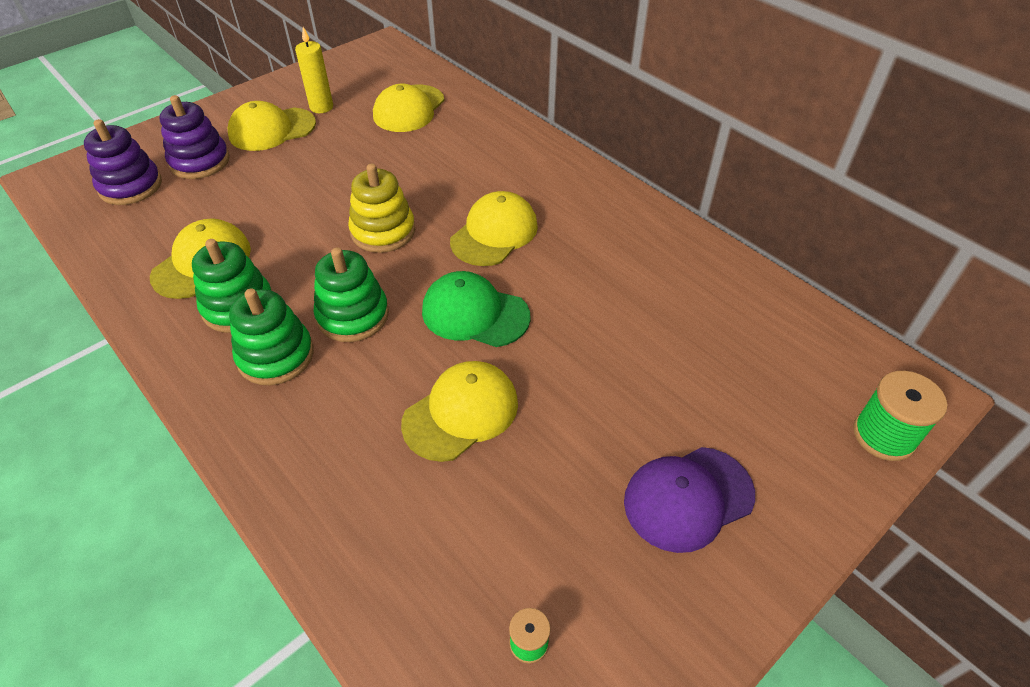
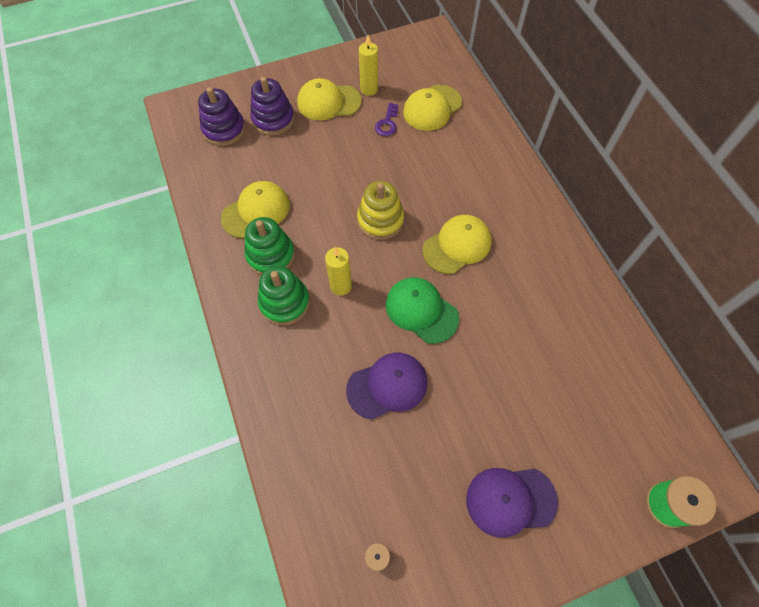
camera: 20 degrees right, 15 degrees up
green stacking toy [313,248,389,342] -> yellow candle [325,247,352,296]
yellow cap [401,361,518,462] -> purple cap [346,353,428,420]
none -> purple key [375,103,398,136]

